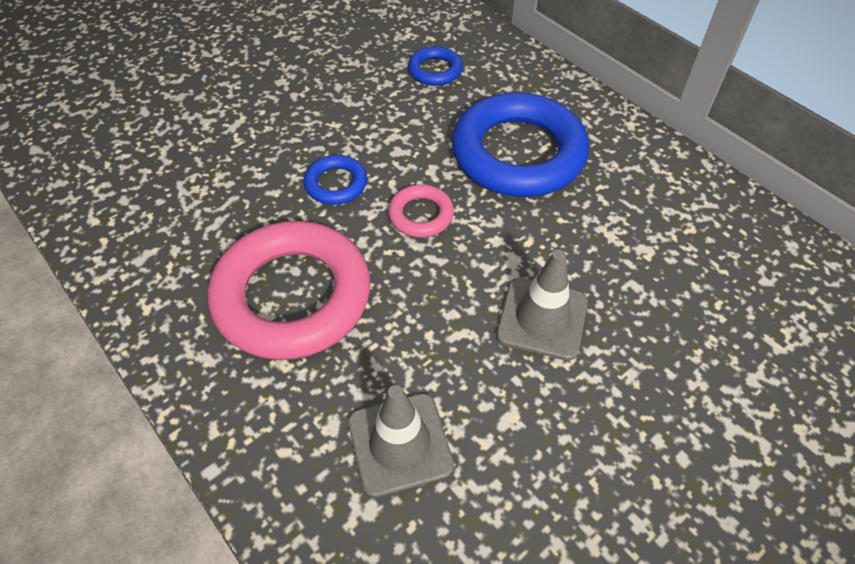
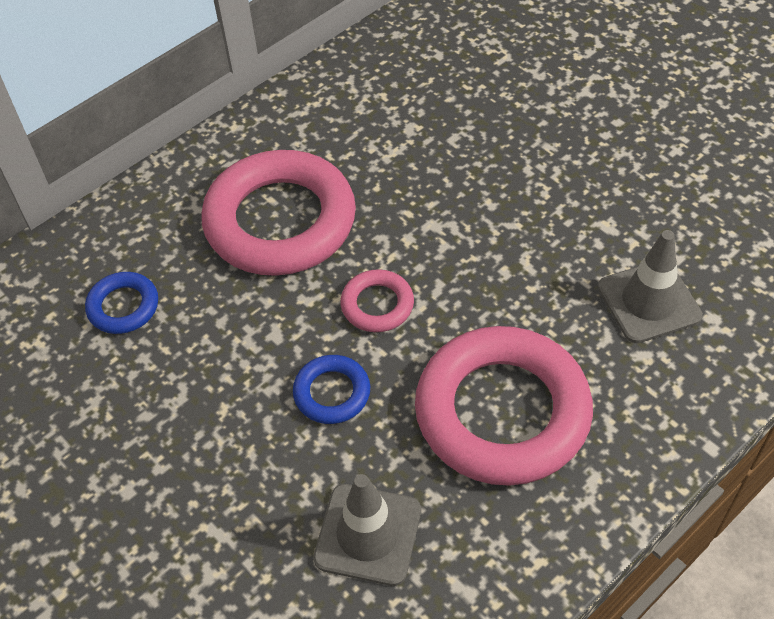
camera: 90 degrees left, 0 degrees up
blue ring [452,92,589,197] -> pink ring [201,150,356,276]
grey traffic cone [496,250,588,361] -> grey traffic cone moved to [313,474,421,586]

